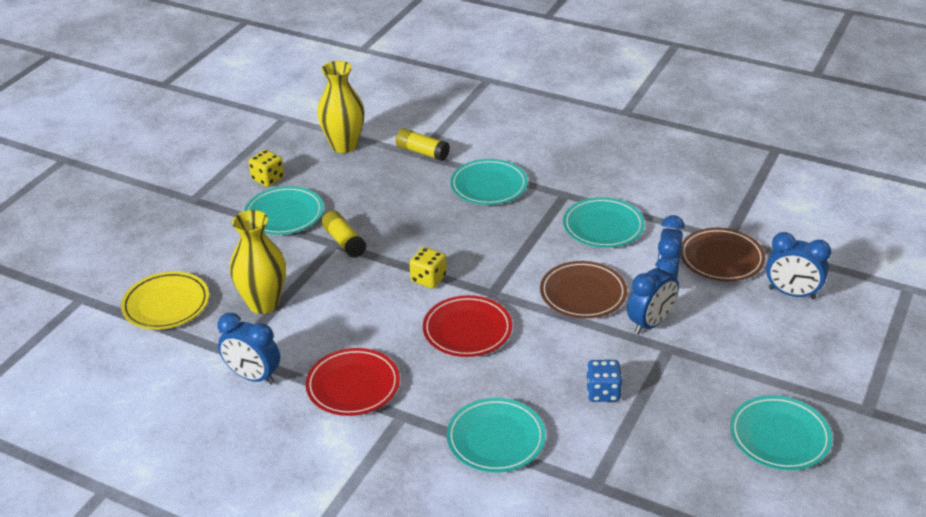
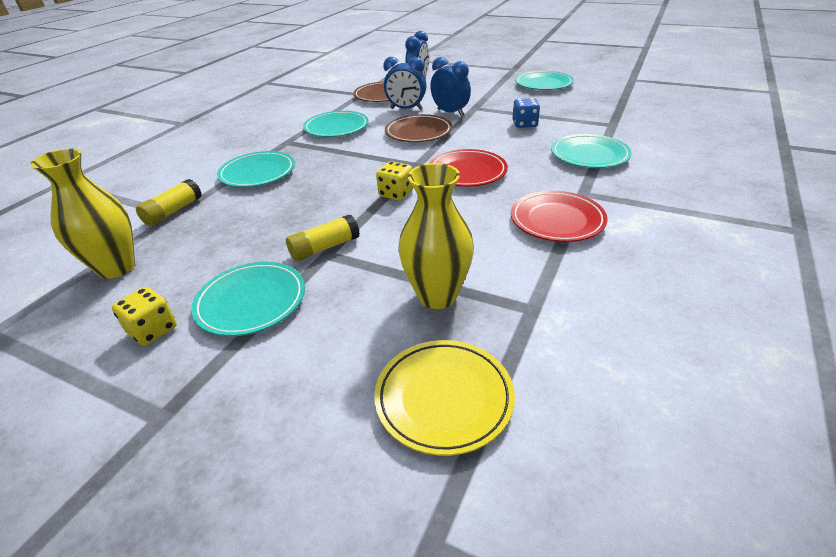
camera: 90 degrees left, 0 degrees up
blue clock [217,313,280,385] -> none

